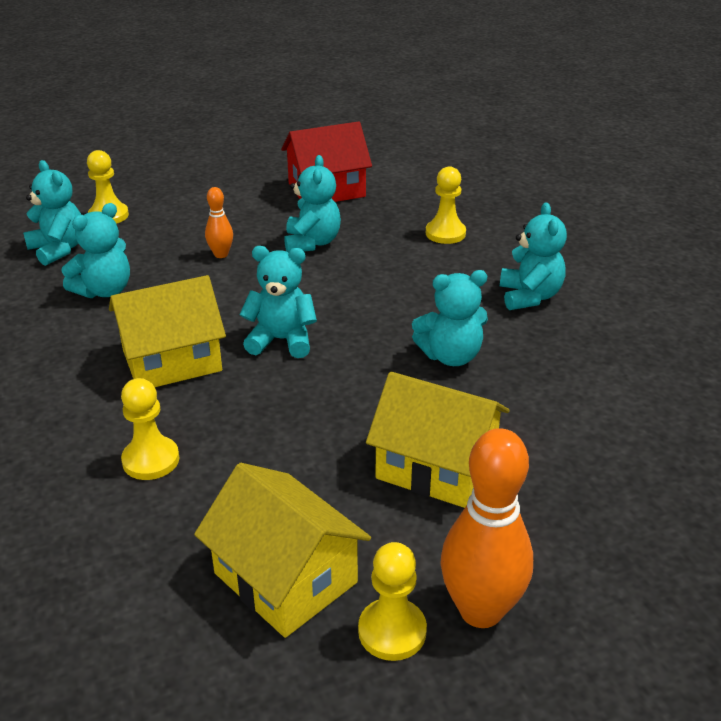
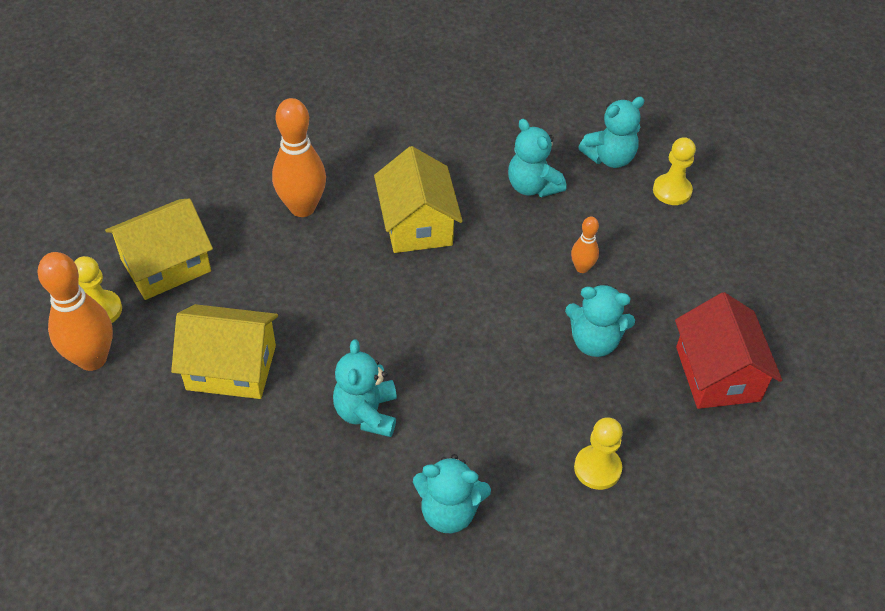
camera: 100 degrees right, 15 degrees up
yellow pawn [121,378,179,480] -> orange bowling pin [272,98,326,217]
turquoise teddy bear [239,246,317,358] -> none
yellow house [366,372,510,508] -> yellow house turned 60 degrees clockwise [171,304,278,399]

